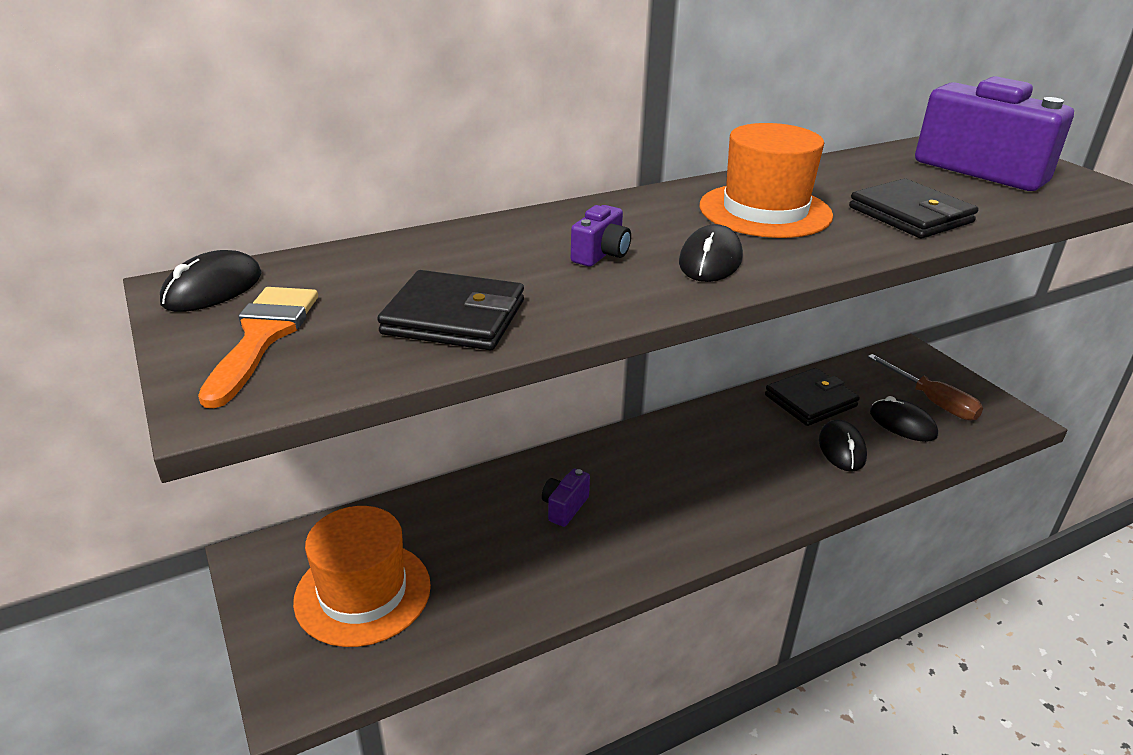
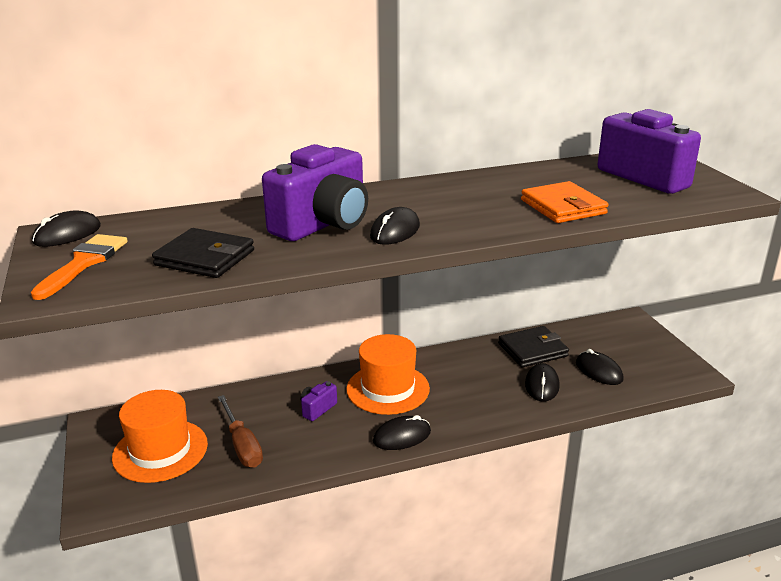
camera: 10 degrees right, 5 degrees down
purple camera [571,205,631,267] -> purple camera [262,144,368,241], size x2.36
orange hat [700,123,833,238] -> orange hat moved to [346,334,430,415]
black wallet [849,179,978,238] -> orange wallet [521,181,608,223]
brown screwdriver [868,354,983,421] -> brown screwdriver moved to [218,395,263,468]
none -> black mouse [373,415,431,450]

